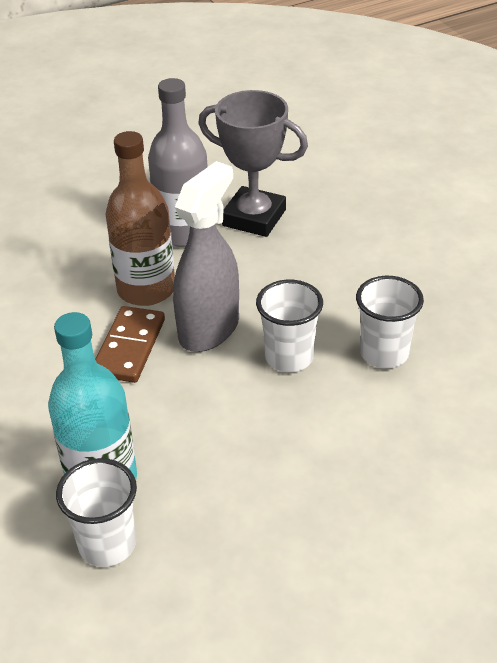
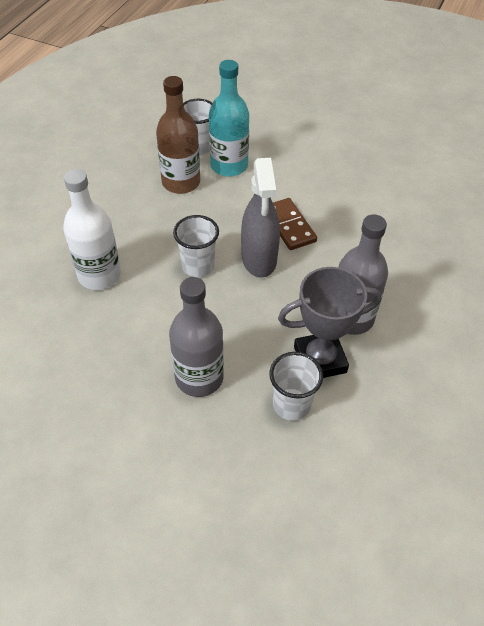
camera: 140 degrees right, 10 degrees up
brown bottle [105,131,175,306] -> brown bottle moved to [156,76,200,194]
white cup [356,276,424,368] -> white cup moved to [269,352,323,421]
none -> white bottle [63,169,121,290]
none -> grey bottle [169,277,224,397]

